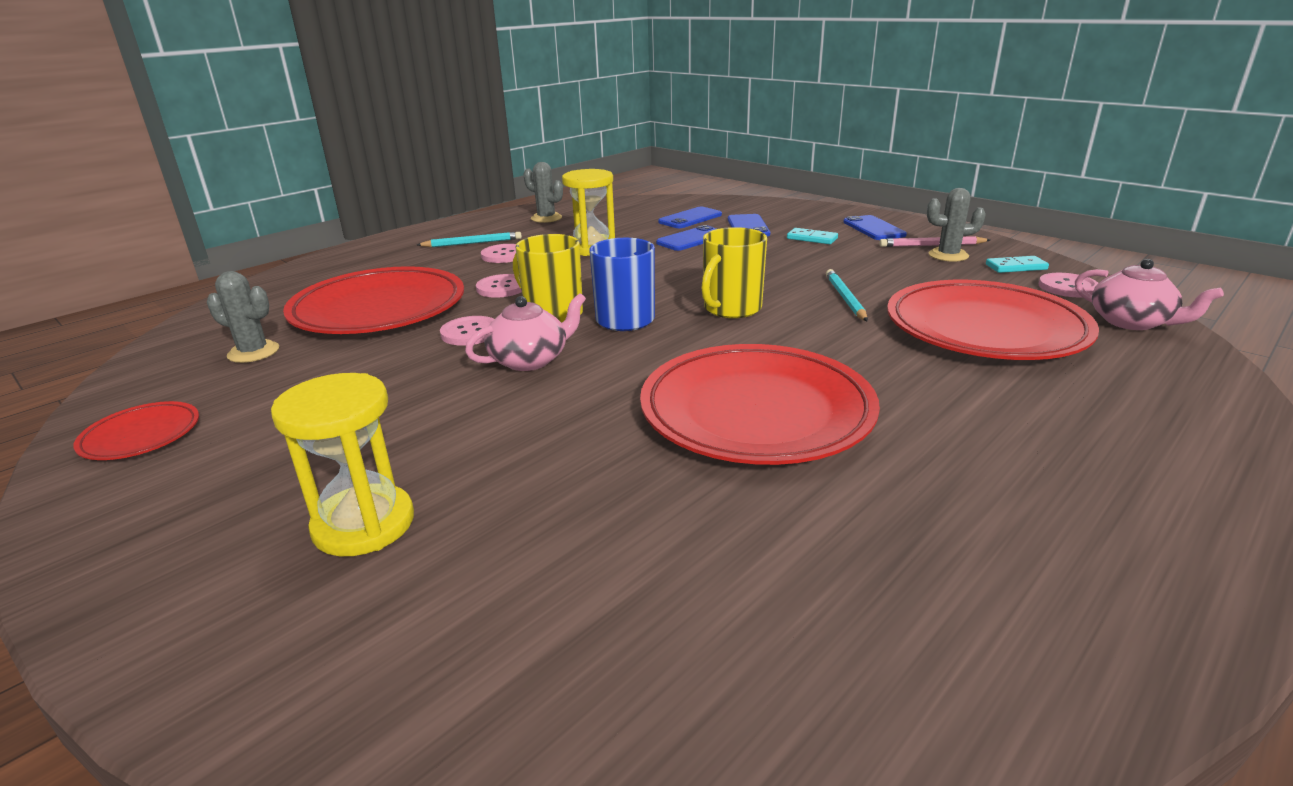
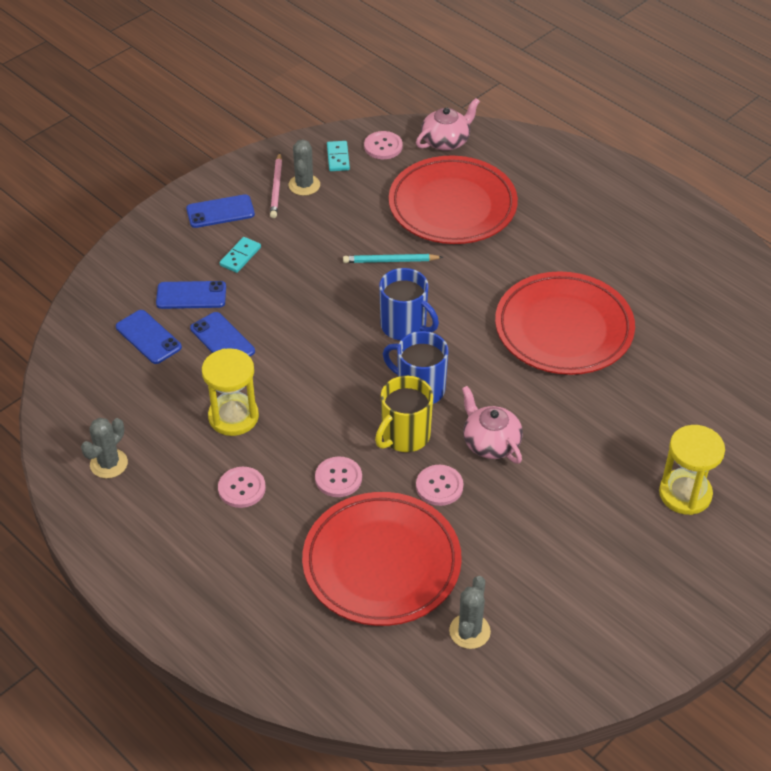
camera: 90 degrees left, 20 degrees up
red plate [73,401,199,460] -> none
turquoise pencil [417,232,522,247] -> none
yellow mug [701,227,767,318] -> blue mug [379,268,439,340]

